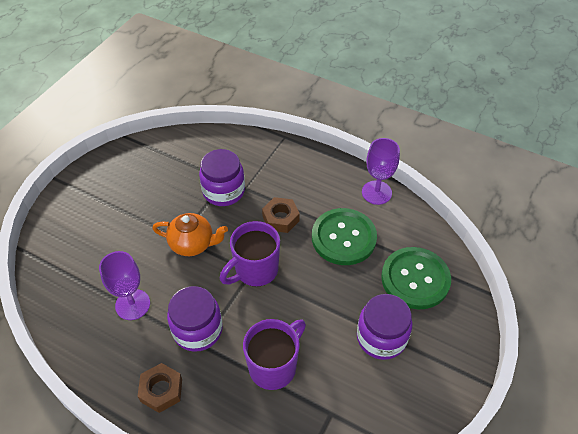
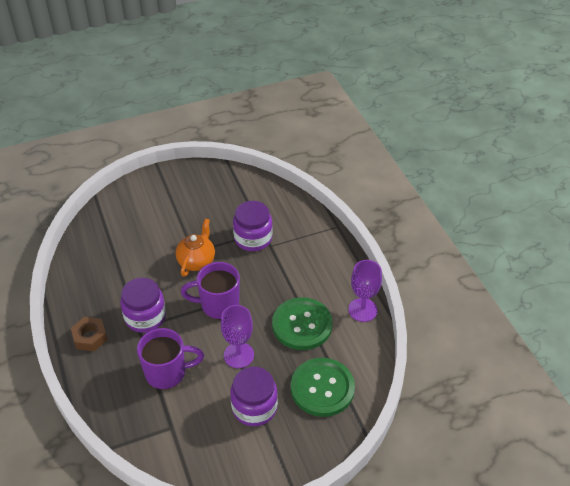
camera: 40 degrees right, 5 degrees down
purple goblet [99,251,150,320] -> purple goblet moved to [221,305,254,368]
orange teapot [152,213,228,256] -> orange teapot turned 120 degrees counterclockwise [176,218,215,277]
brown nut [262,197,300,233] -> none

